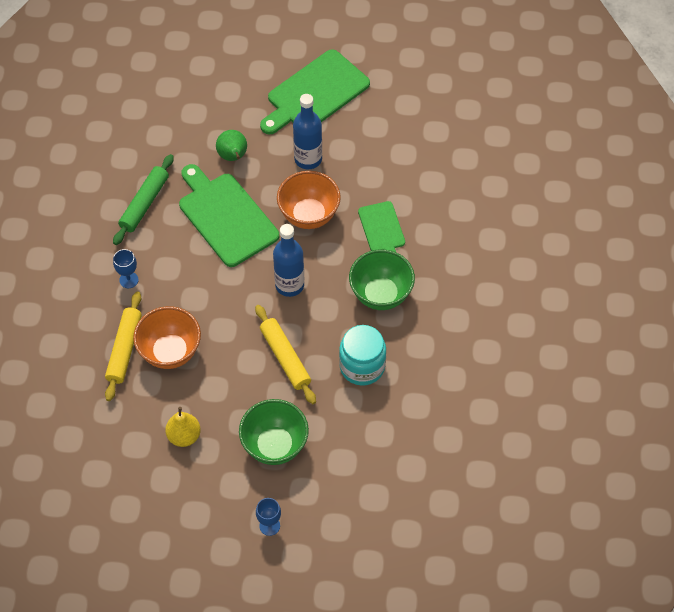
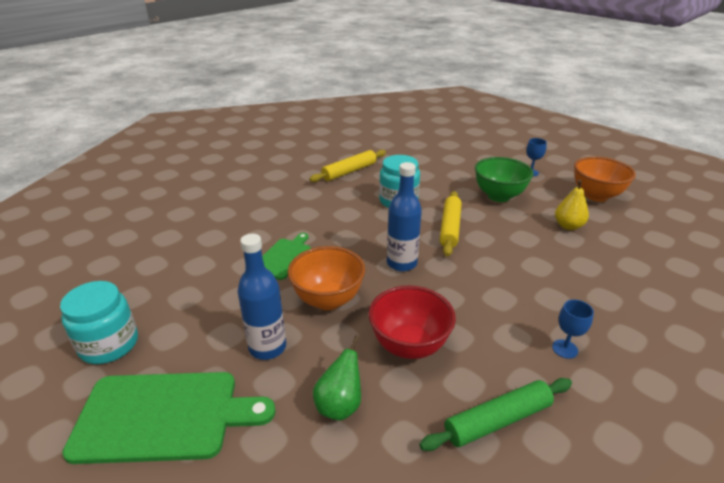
camera: 140 degrees left, 25 degrees down
yellow rolling pin [105,291,142,401] -> yellow rolling pin moved to [309,150,386,182]
orange bowl [133,306,201,369] -> orange bowl moved to [574,156,636,202]
green cutting board [179,164,279,267] -> red bowl [369,285,456,359]
green bowl [349,249,415,310] -> none
none -> turquoise jar [60,281,138,364]

